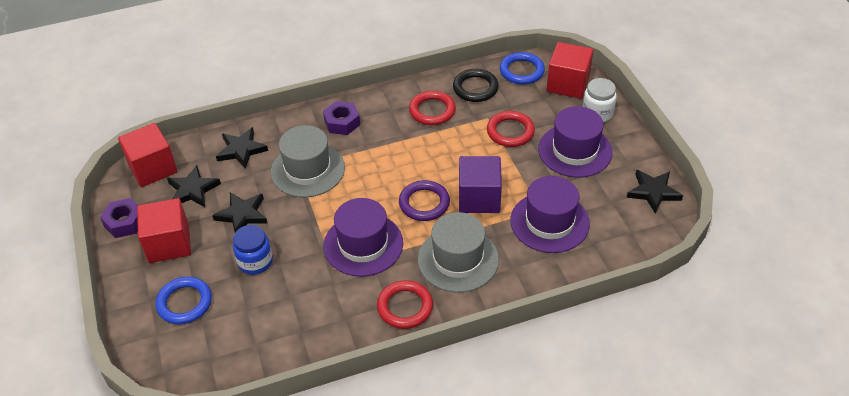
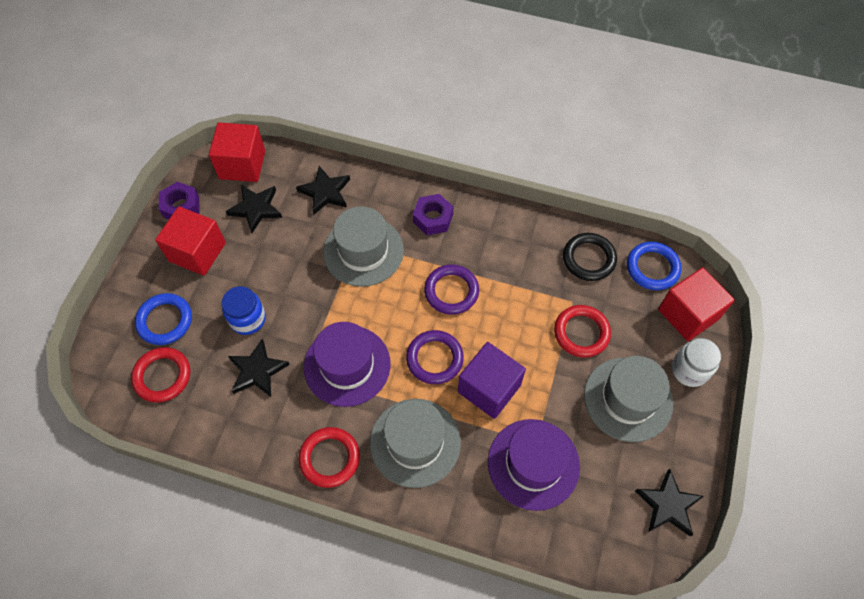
camera: 35 degrees right, 15 degrees up
black star [212,192,267,232] -> black star moved to [228,339,290,397]
red ring [409,91,456,125] -> red ring moved to [131,347,190,402]
purple hat [538,106,612,178] -> grey hat [584,356,673,442]
none -> purple ring [424,264,479,315]

